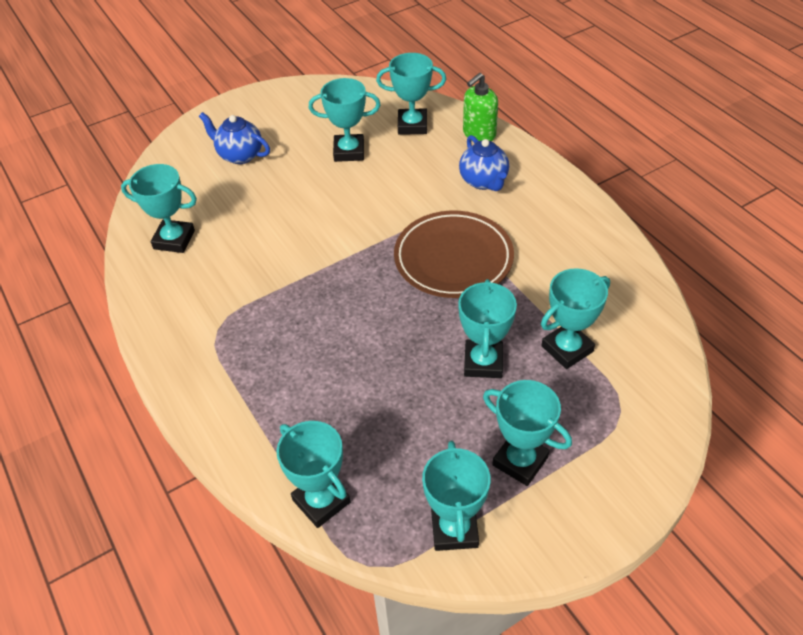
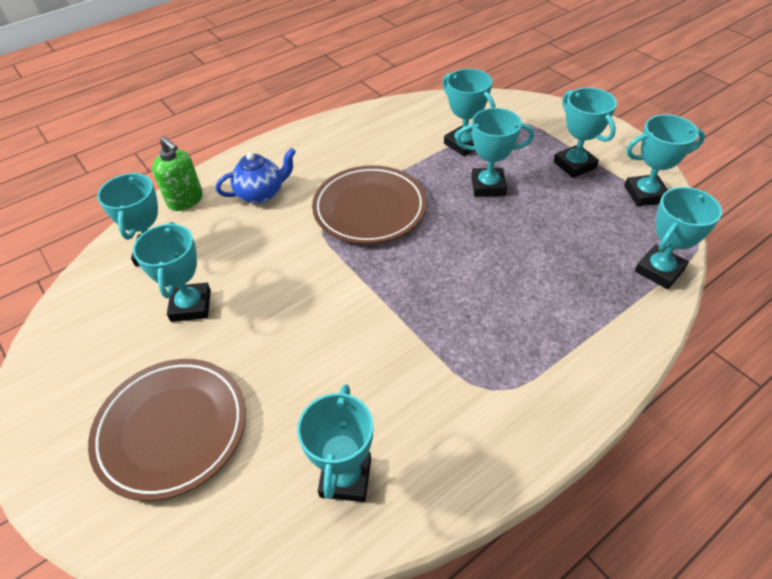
camera: 95 degrees left, 0 degrees up
blue teapot [199,112,270,164] -> brown plate [88,359,246,501]
turquoise trophy [483,380,572,486] -> turquoise trophy turned 60 degrees counterclockwise [554,88,617,178]

